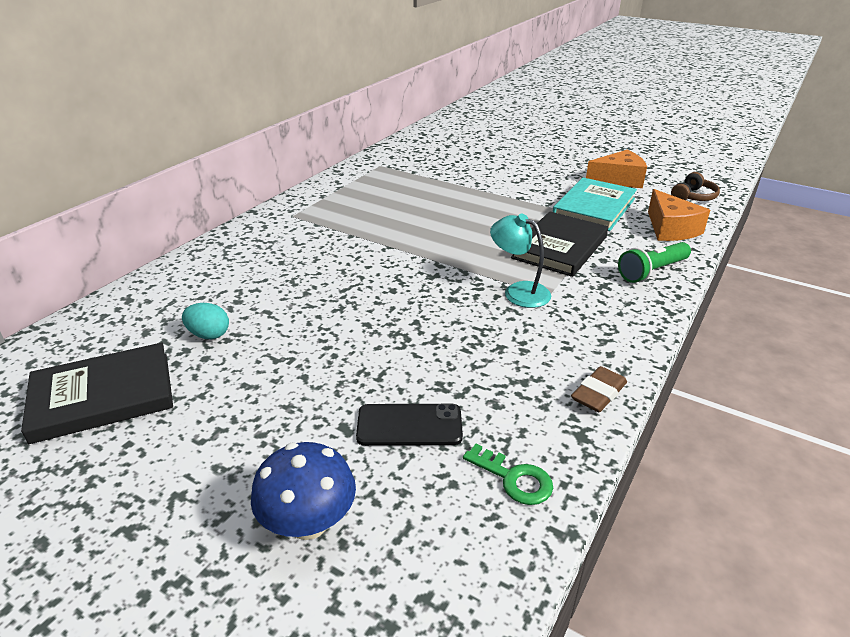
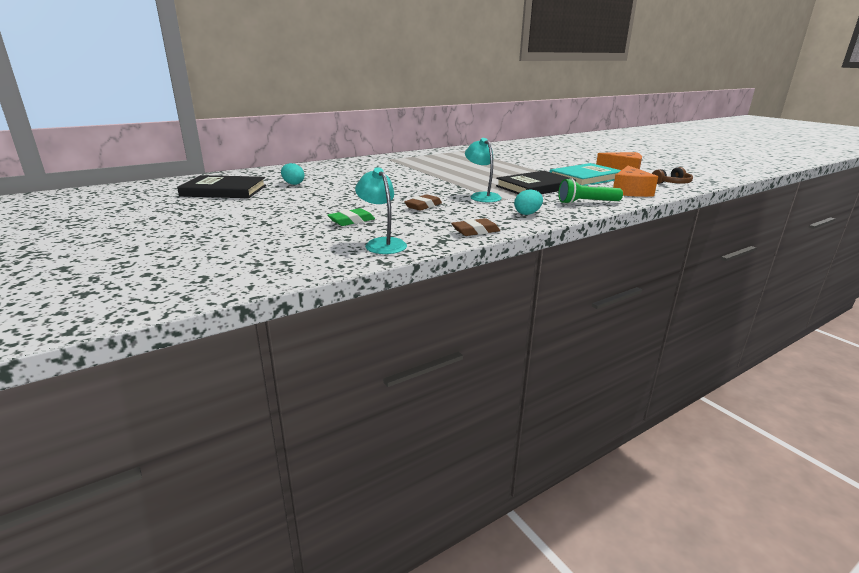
camera: 25 degrees right, 10 degrees down
blue mushroom [251,442,356,540] -> none
black phone [356,404,463,446] -> green eraser [327,208,375,226]
green key [463,444,553,505] -> turquoise lamp [355,167,407,254]
none -> brown eraser [404,194,442,211]
none -> turquoise egg [514,190,543,215]

